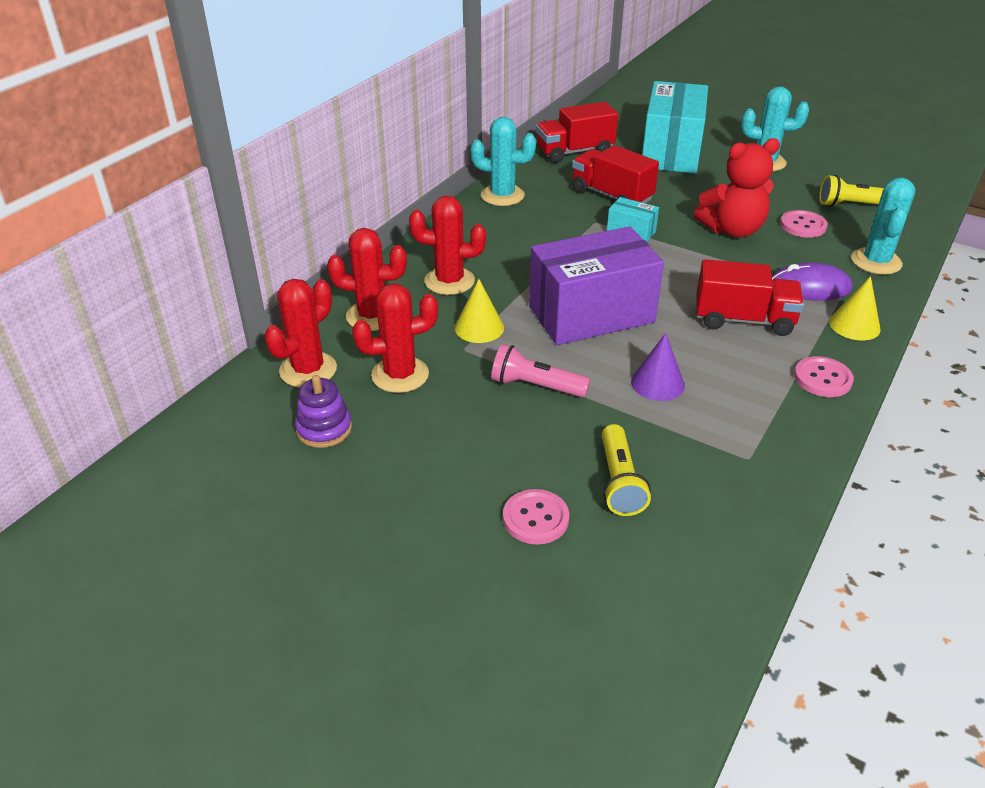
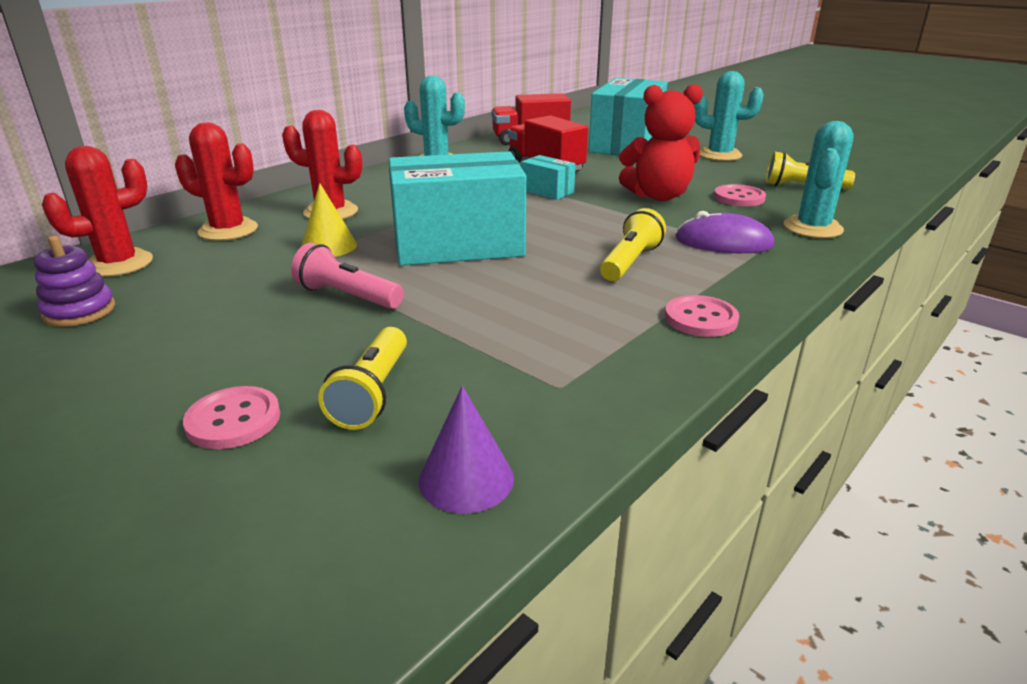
camera: 10 degrees right, 10 degrees down
red cactus [352,284,438,393] -> none
purple box [529,226,664,345] -> turquoise box [389,151,526,266]
purple cone [631,333,685,401] -> purple cone moved to [419,386,514,514]
red truck [696,259,804,336] -> yellow flashlight [600,208,666,281]
yellow cone [829,276,881,341] -> none

